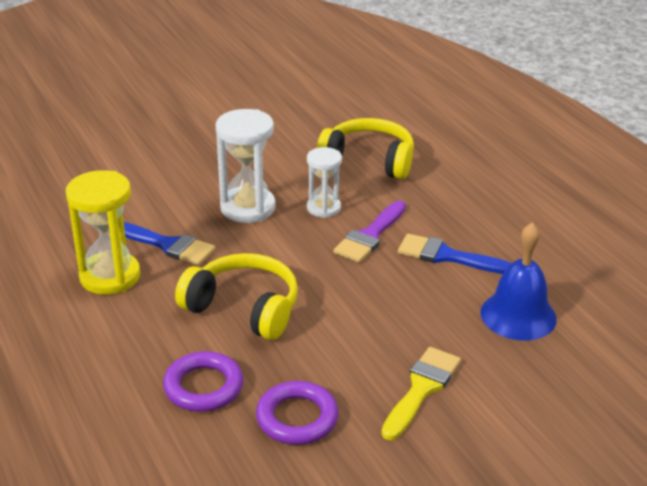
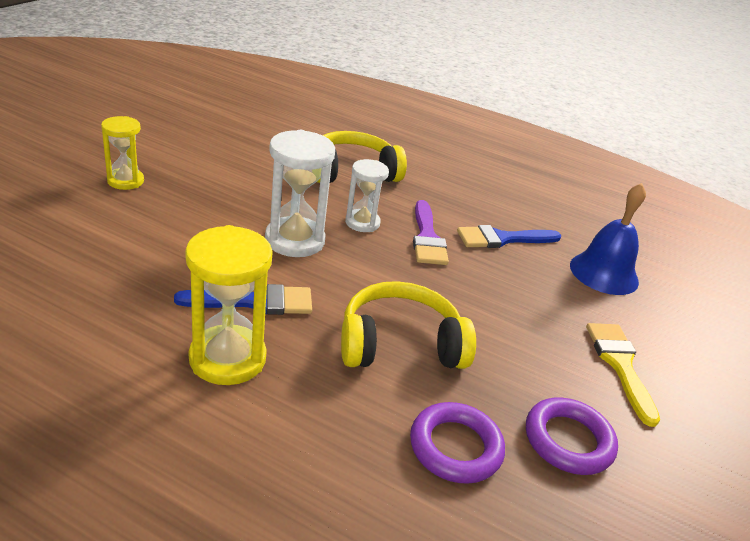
camera: 40 degrees left, 0 degrees up
none -> yellow hourglass [101,116,144,190]

